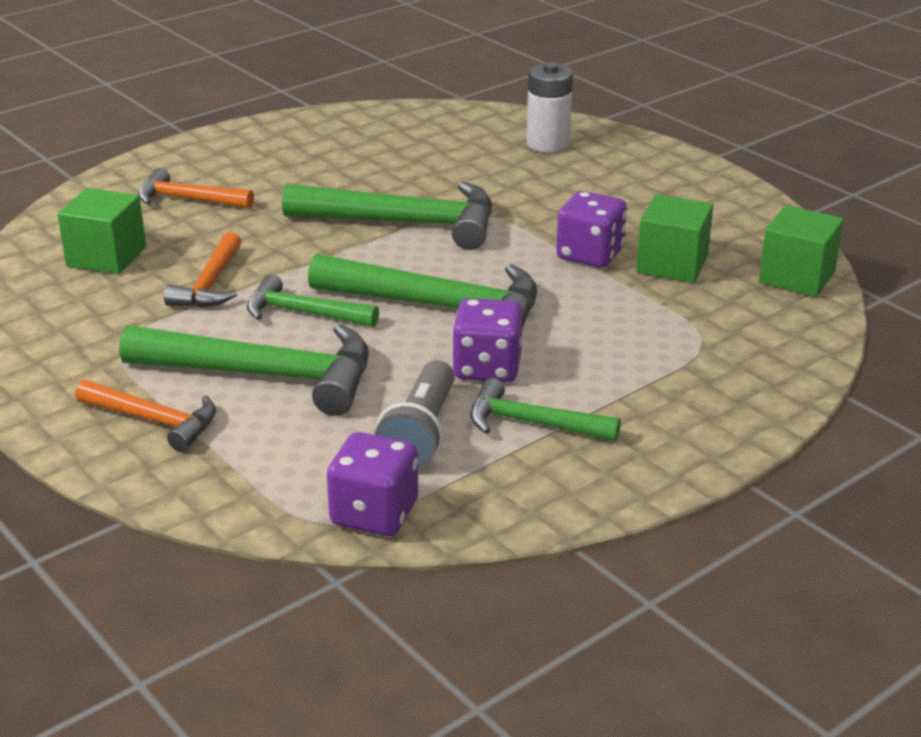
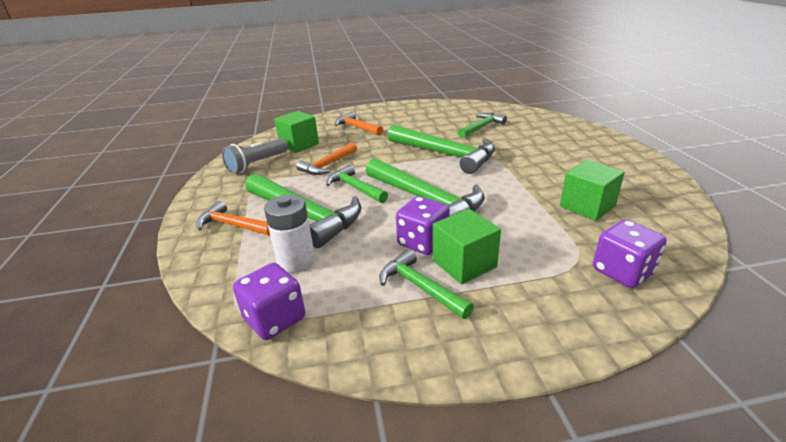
camera: 30 degrees right, 0 degrees up
orange hammer [75,380,216,452] -> orange hammer turned 150 degrees clockwise [196,201,270,236]
grey flashlight [375,360,455,468] -> grey flashlight moved to [222,138,288,174]
white battery [527,62,573,152] -> white battery moved to [264,195,315,273]
purple dice [556,191,627,268] -> purple dice moved to [593,219,667,288]
green cube [759,205,844,297] -> green cube moved to [433,209,501,284]
none -> green hammer [458,113,507,138]

